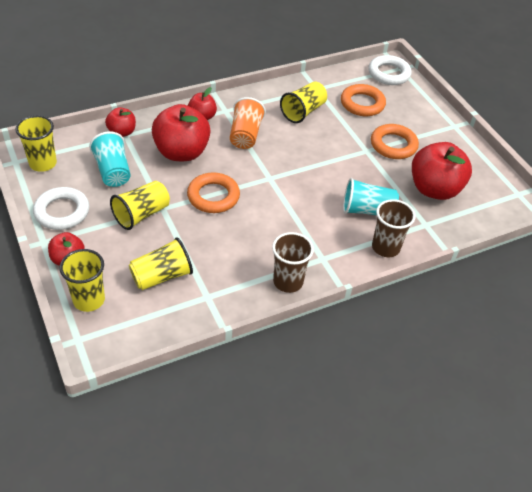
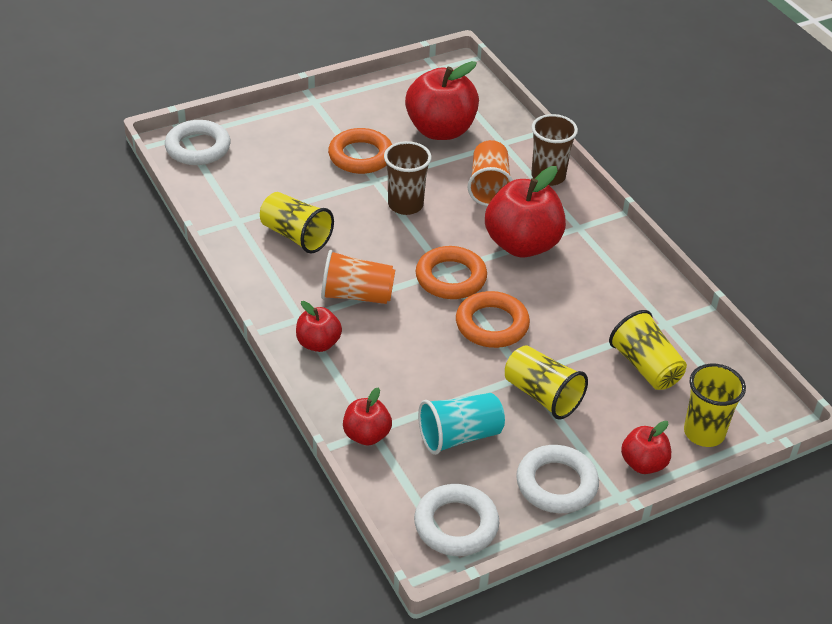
camera: 90 degrees left, 5 degrees down
yellow cup [16,115,57,172] -> white ring [414,484,499,556]
red apple [152,104,211,161] -> red apple moved to [485,166,566,258]
brown cup [272,232,314,293] -> brown cup moved to [384,141,432,215]
orange ring [341,84,386,116] -> orange ring moved to [416,246,487,299]
turquoise cup [343,178,399,215] -> orange cup [468,140,513,206]

